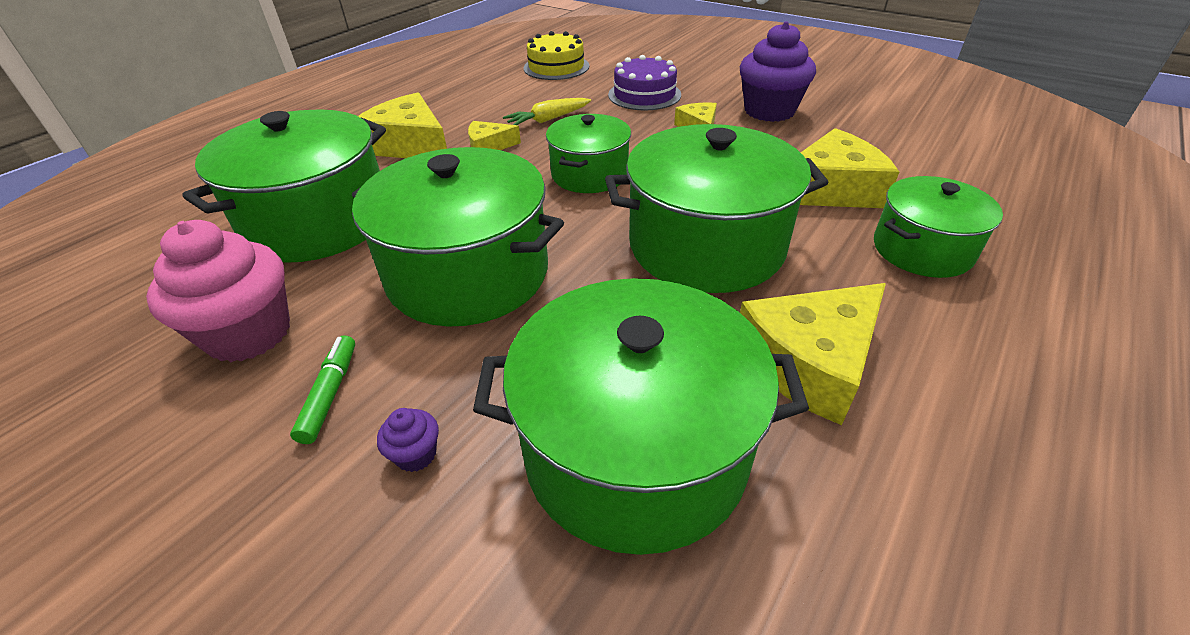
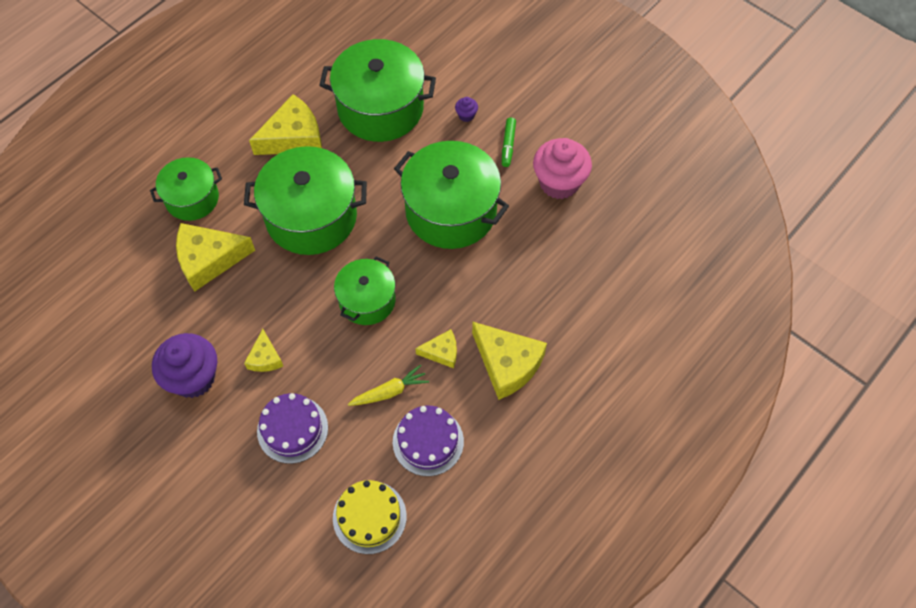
camera: 175 degrees left, 20 degrees up
green pot [183,109,386,263] -> none
none -> purple cake [393,406,464,476]

